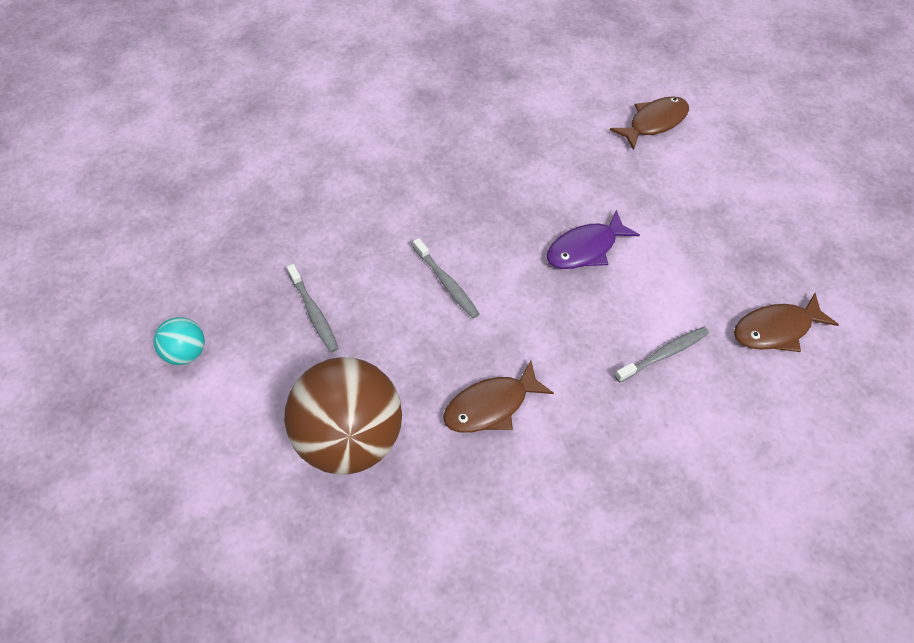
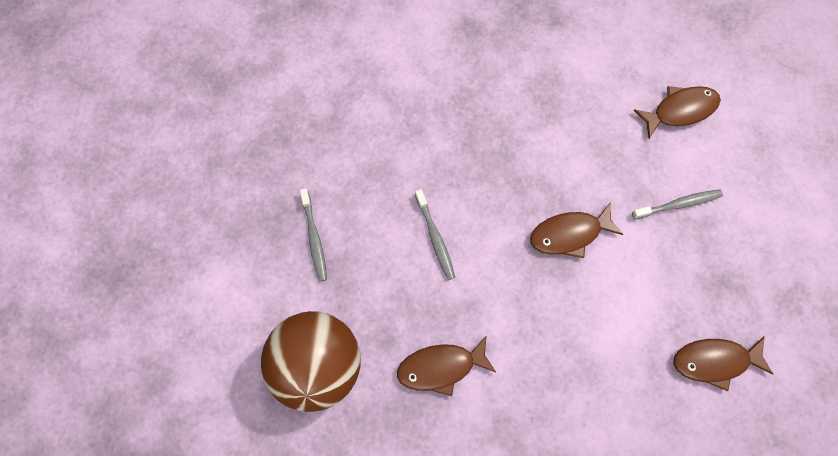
camera: 15 degrees right, 15 degrees up
turquoise ball [153,317,205,365] -> none
purple fish [546,210,640,269] -> brown fish [530,203,623,258]
grey toothbrush [615,327,709,383] -> grey toothbrush moved to [632,189,723,219]

